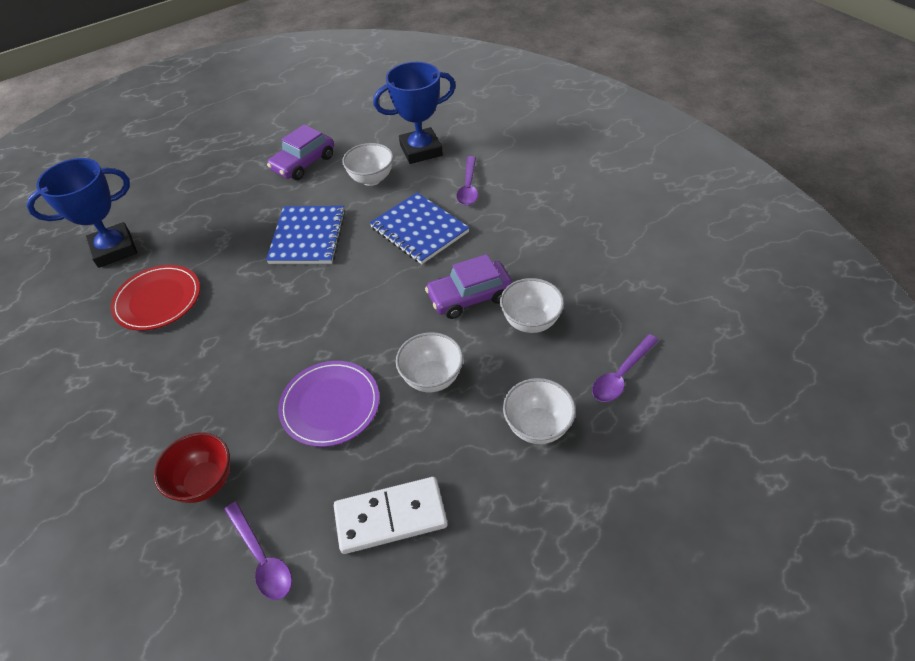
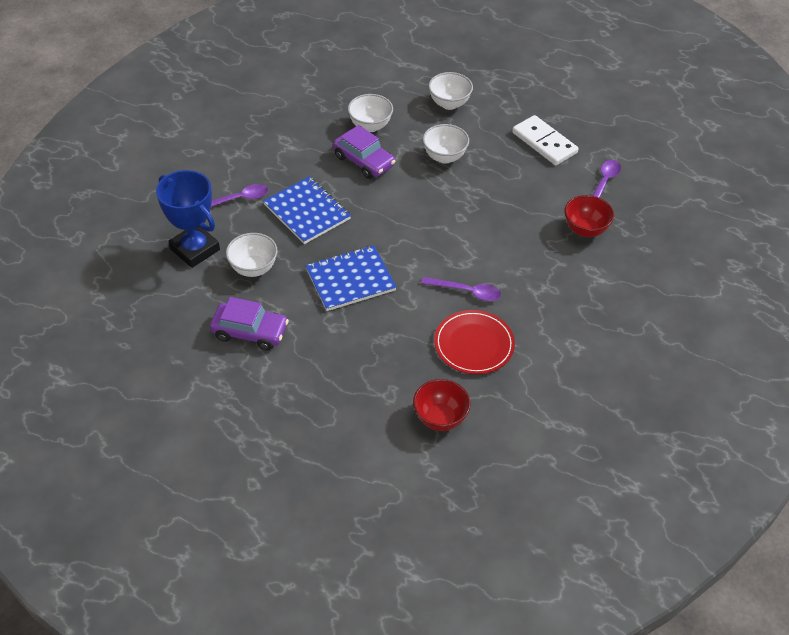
camera: 120 degrees left, 0 degrees up
blue trophy [26,158,137,268] -> red bowl [413,379,471,431]
purple plate [278,361,379,447] -> none
blue notebook [370,192,470,264] -> blue notebook turned 60 degrees counterclockwise [263,177,351,244]
purple spoon [592,334,659,402] -> purple spoon moved to [421,277,501,301]

